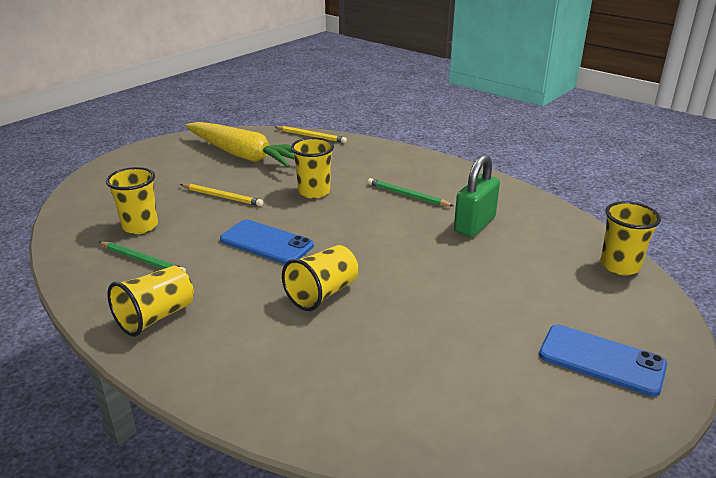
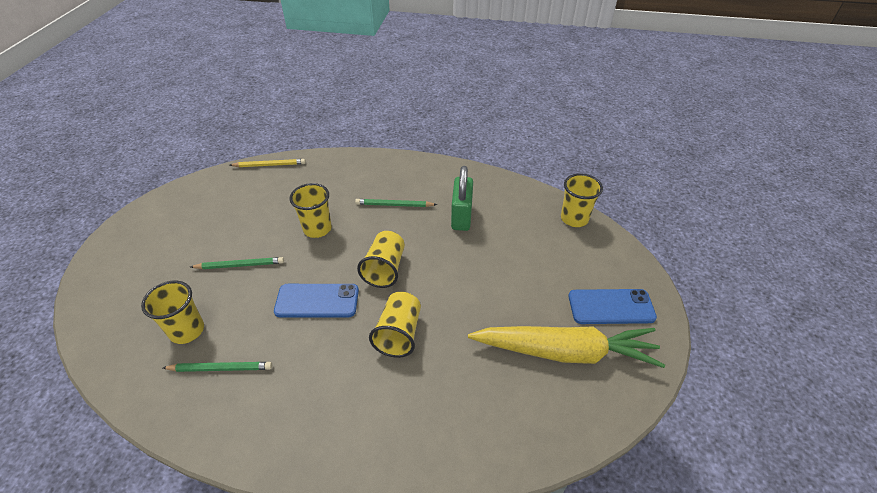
camera: 30 degrees left, 15 degrees up
yellow cup [107,266,194,337] -> yellow cup moved to [357,231,405,288]
yellow pencil [180,184,263,206] -> green pencil [190,257,284,269]
yellow carrot [185,122,295,168] -> yellow carrot moved to [468,326,665,368]

